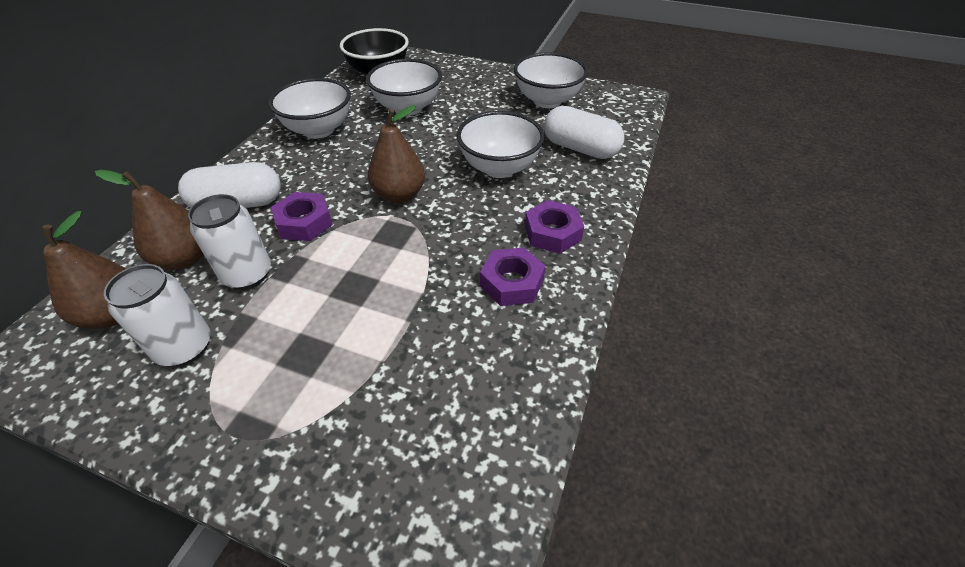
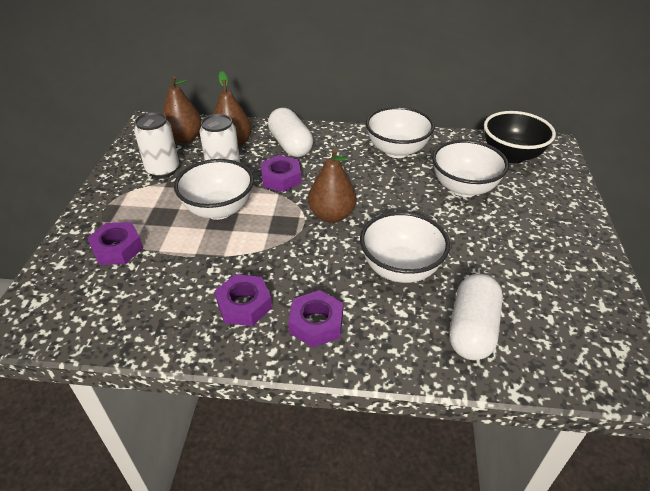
camera: 75 degrees right, 5 degrees down
white bowl [514,52,588,108] -> white bowl moved to [174,159,254,220]
none -> purple nut [88,222,143,265]

